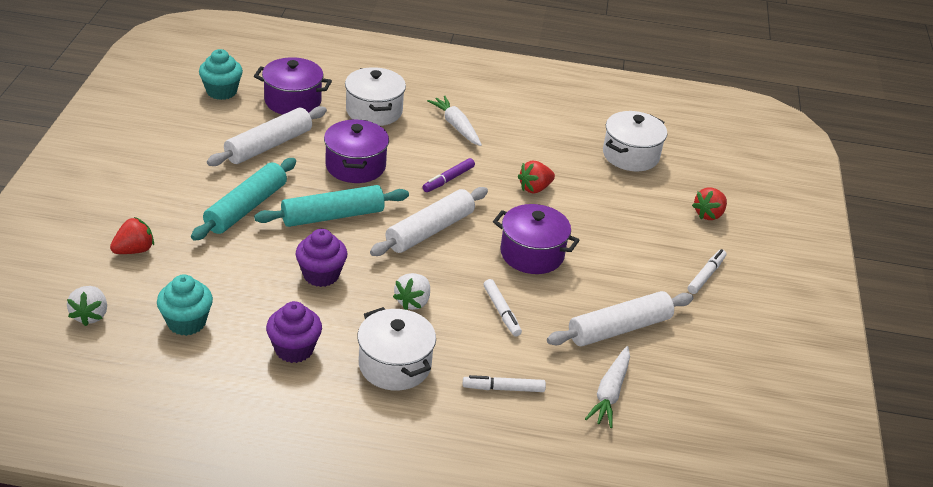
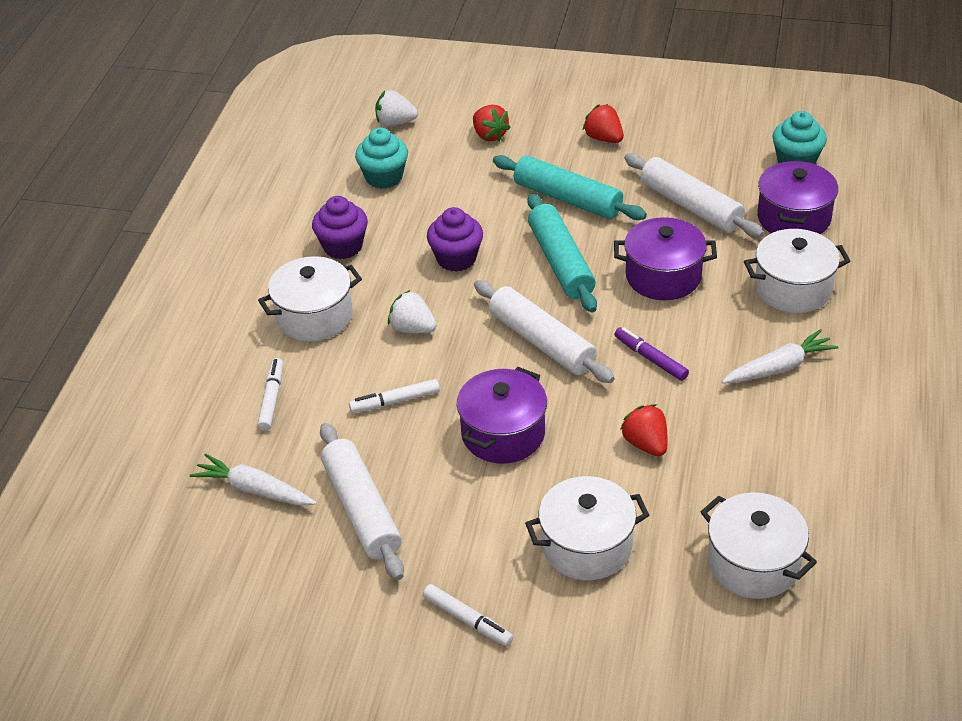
camera: 100 degrees right, 5 degrees up
red strawberry [692,187,727,220] -> red strawberry moved to [583,104,624,143]
none -> white pot [525,476,649,580]

